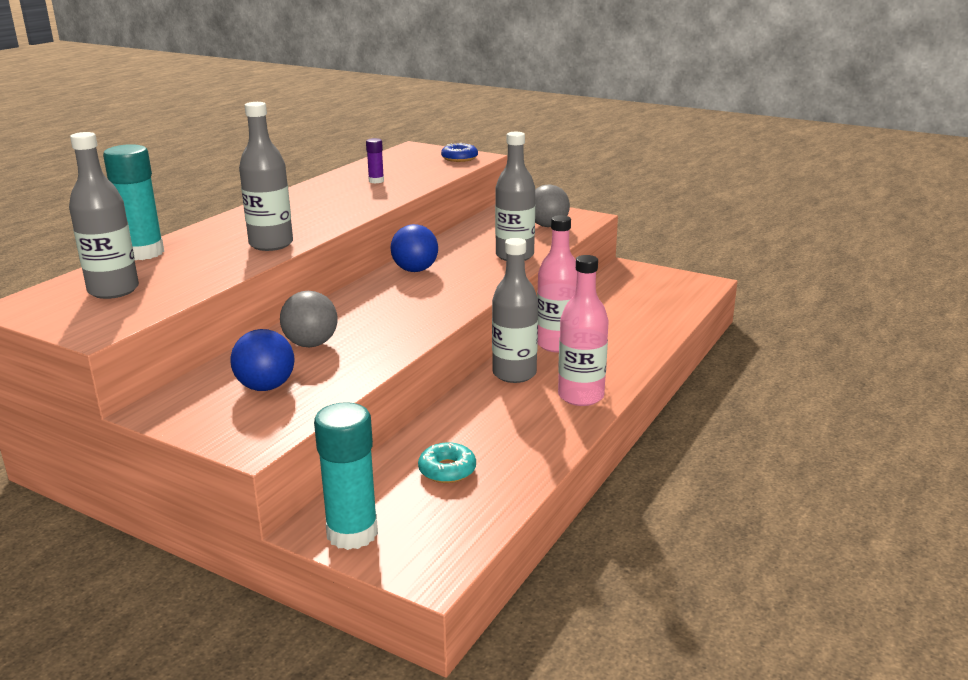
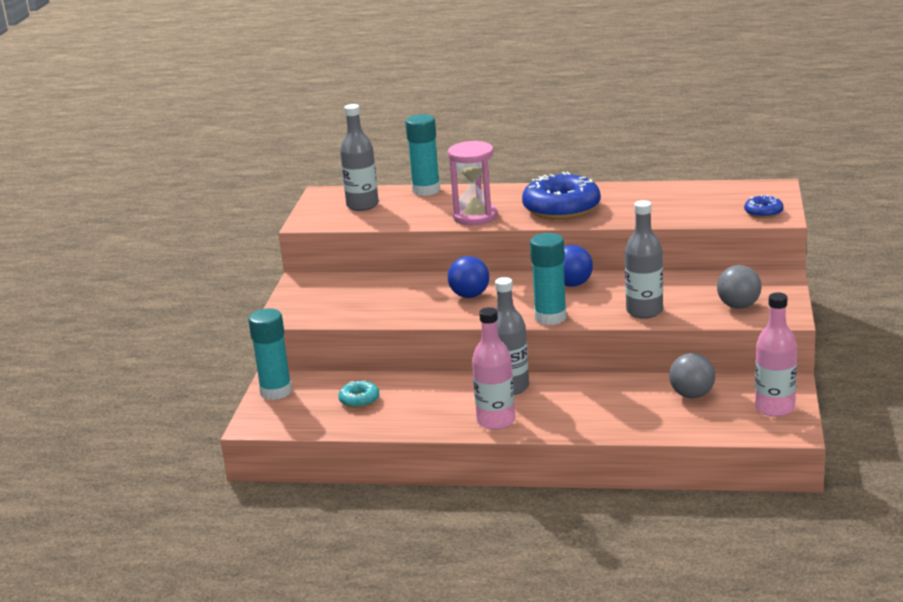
camera: 70 degrees right, 0 degrees up
blue ball [230,329,294,391] -> blue ball moved to [448,256,489,298]
grey bottle [239,102,293,251] -> pink hourglass [448,141,498,225]
grey ball [280,291,338,347] -> grey ball moved to [669,353,715,399]
purple glue stick [366,138,384,183] -> none
pink bottle [537,215,577,352] -> pink bottle moved to [755,292,797,417]
none -> blue donut [522,172,600,220]
none -> turquoise glue stick [530,233,567,325]

